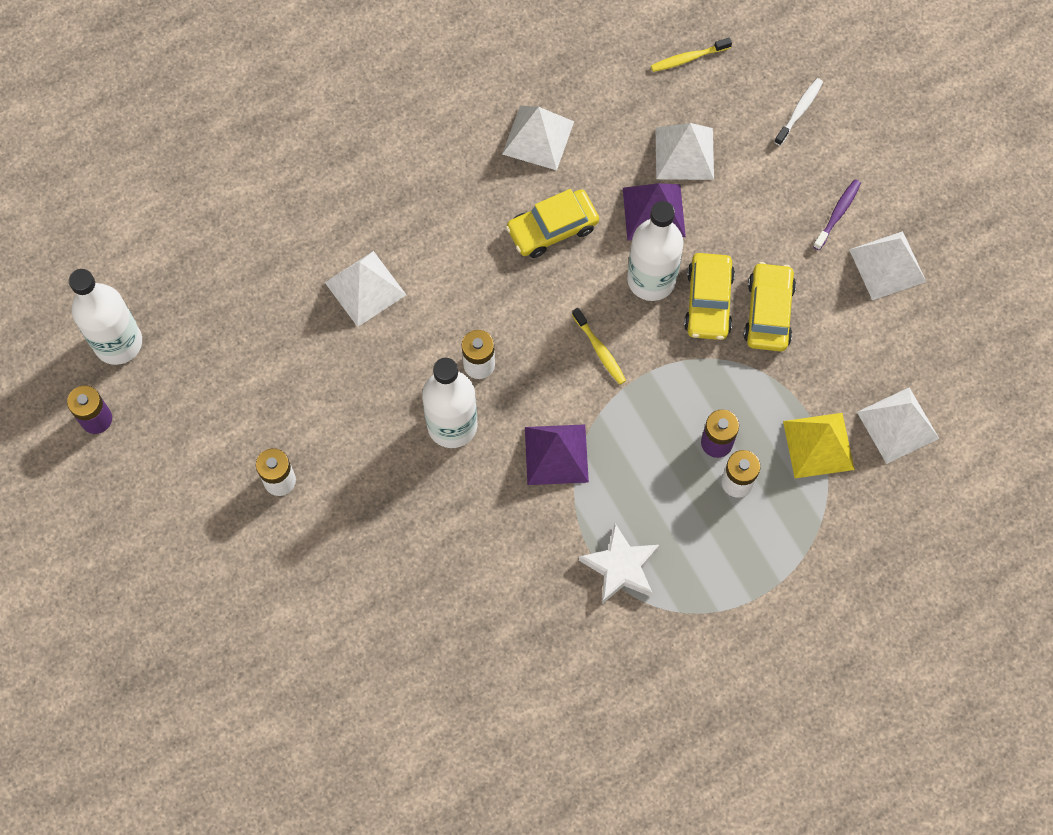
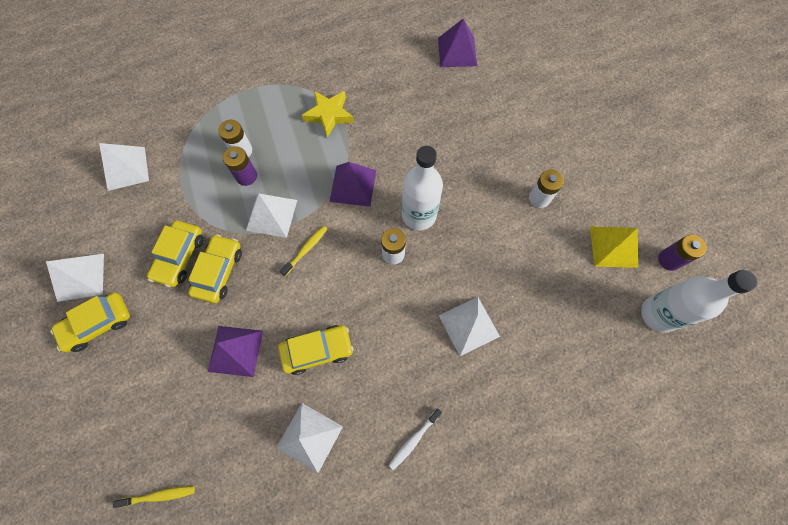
camera: 170 degrees left, 0 degrees up
yellow toothbrush [572,308,626,385] -> yellow toothbrush turned 60 degrees clockwise [280,226,327,276]
white star [579,523,660,604] -> yellow star [301,91,354,138]
white bottle [627,201,683,301] -> none
white pyramid [656,123,714,180] -> white pyramid moved to [246,193,297,238]
white toothbrush [774,78,823,146] -> white toothbrush moved to [388,409,442,470]
yellow pyramid [783,413,855,478] -> yellow pyramid moved to [590,227,638,268]
purple toothbrush [813,179,861,250] -> yellow car [50,293,130,352]
none -> purple pyramid [438,19,477,67]

